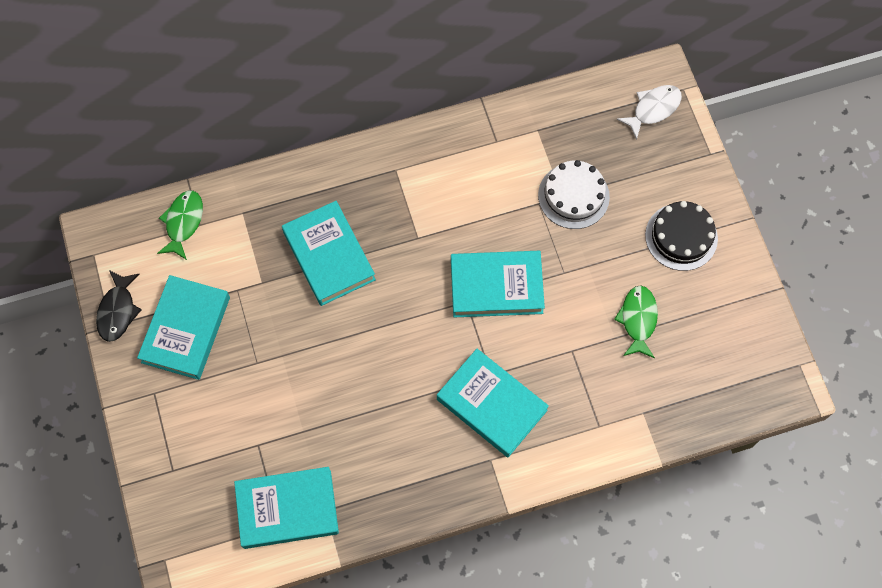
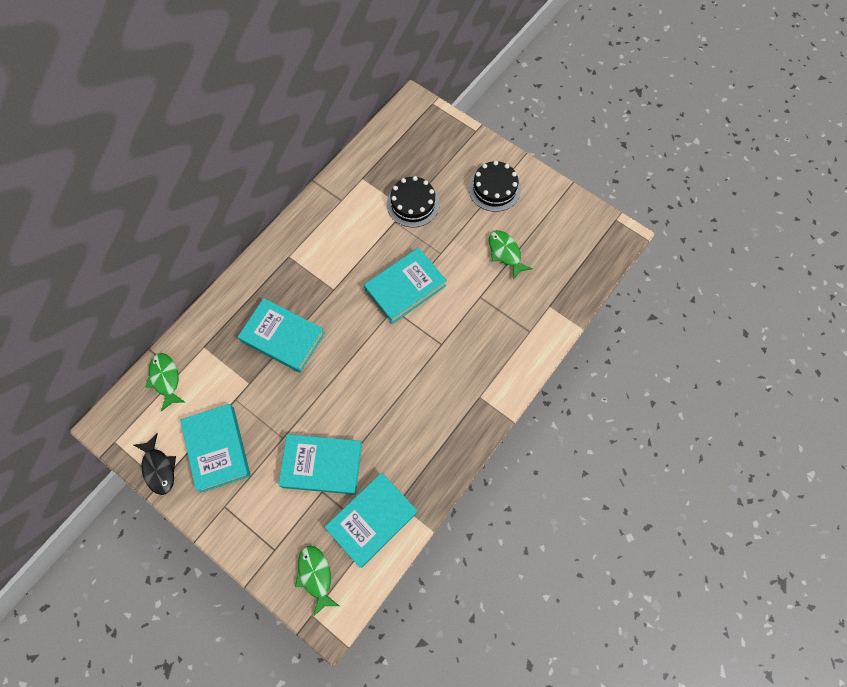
camera: 35 degrees left, 0 degrees up
turquoise book [437,349,549,457] -> turquoise book moved to [278,434,362,495]
white cake [538,160,610,229] -> black cake [387,176,440,227]
white fish [617,85,682,140] -> none
none -> green fish [295,546,339,617]

